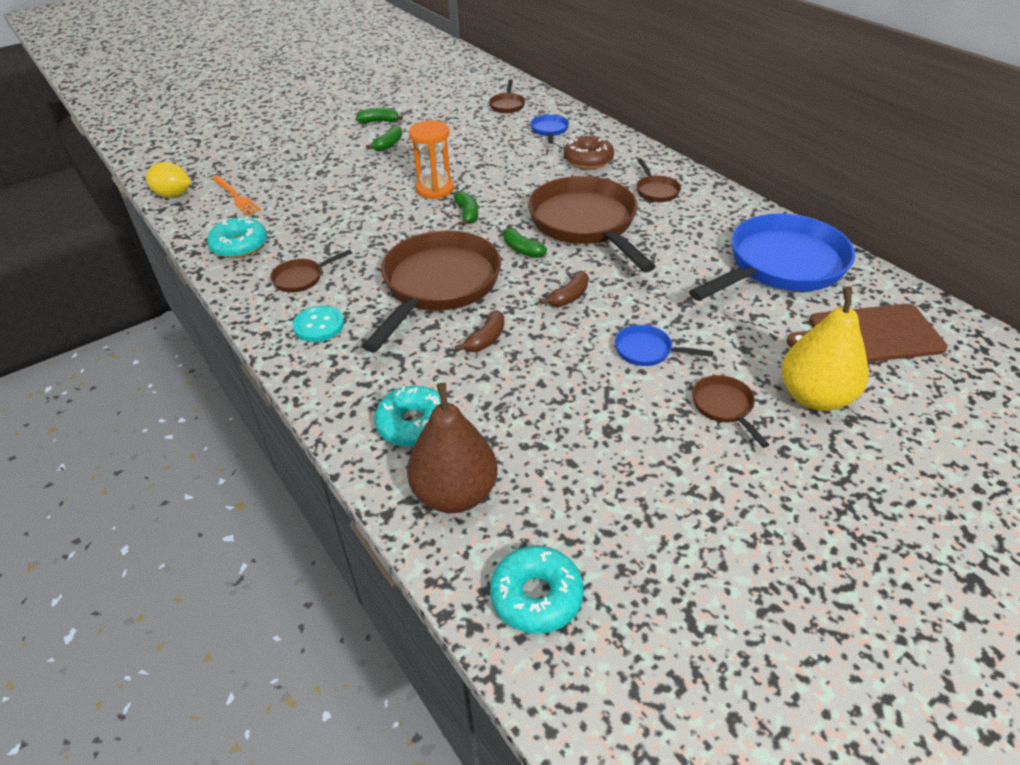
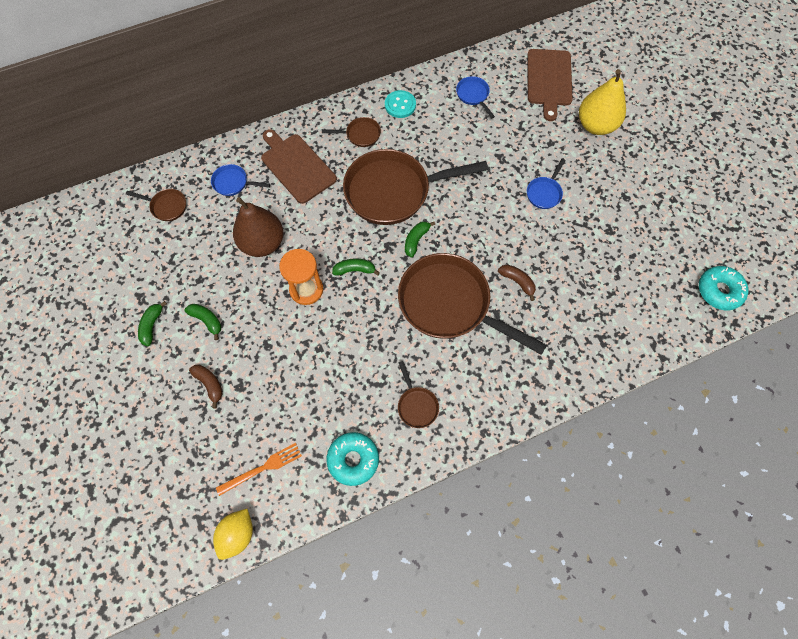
camera: 80 degrees left, 25 degrees up
turquoise button [293,305,344,342] -> turquoise button moved to [385,90,416,118]
turquoise donut [374,386,448,447] -> none
brown pear [407,383,498,513] -> brown pear moved to [233,197,283,257]
green banana [504,225,547,258] -> green banana turned 150 degrees clockwise [405,221,435,257]
brown banana [540,271,589,307] -> brown banana moved to [189,365,223,408]
brown donut [564,136,614,169] -> brown cutting board [261,129,337,204]
blue pan [689,214,855,301] -> blue pan [456,76,495,119], size x0.42
brown pan [692,375,769,448] -> none

